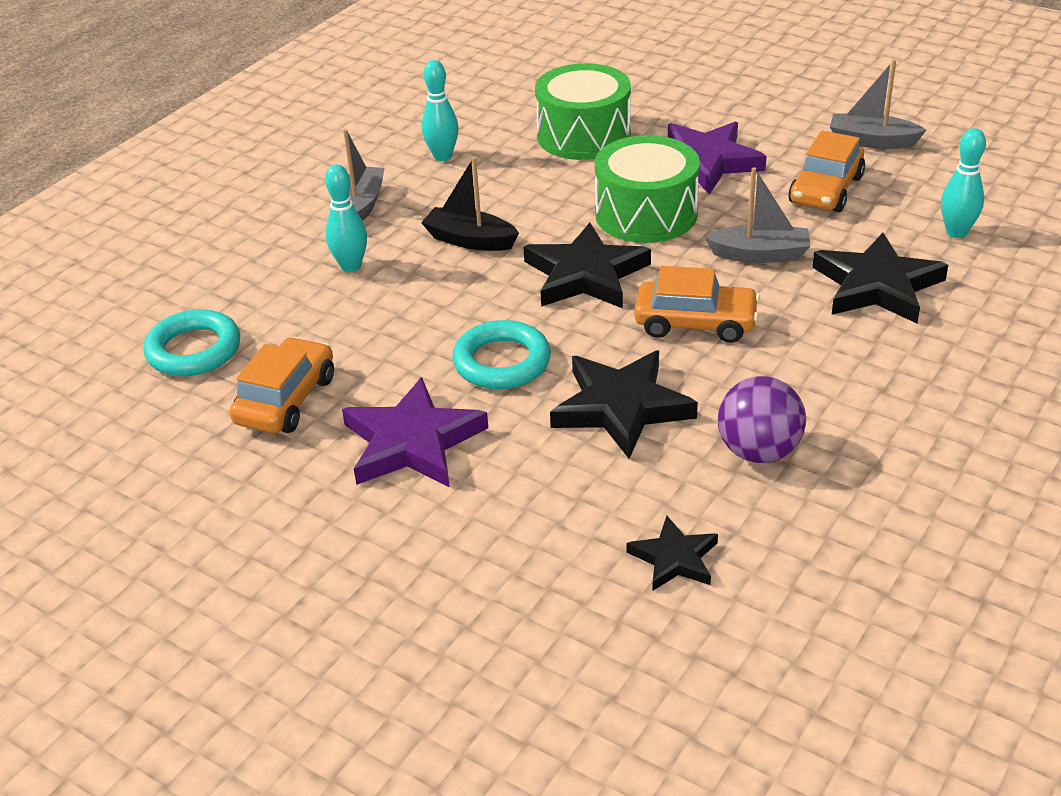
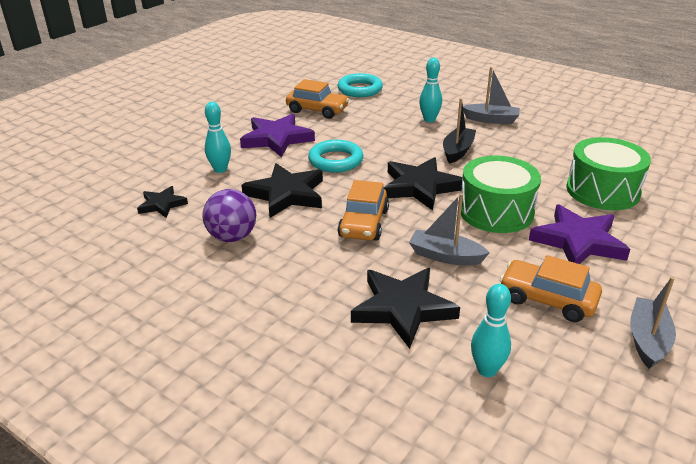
camera: 90 degrees right, 5 degrees down
turquoise bowling pin [422,60,459,161] -> turquoise bowling pin moved to [205,102,231,173]
grey boat [705,167,811,263] -> grey boat turned 105 degrees clockwise [409,193,490,265]

